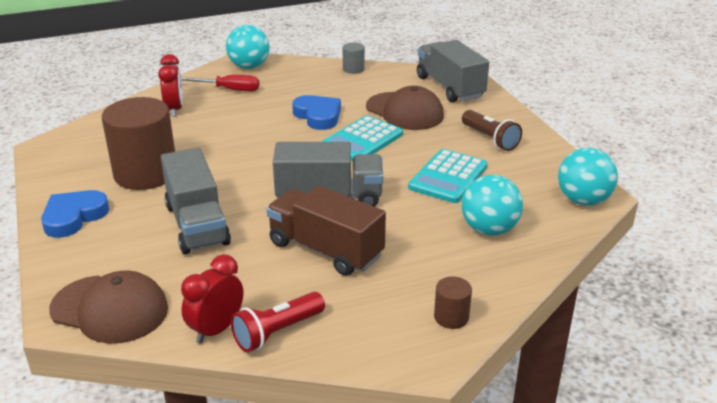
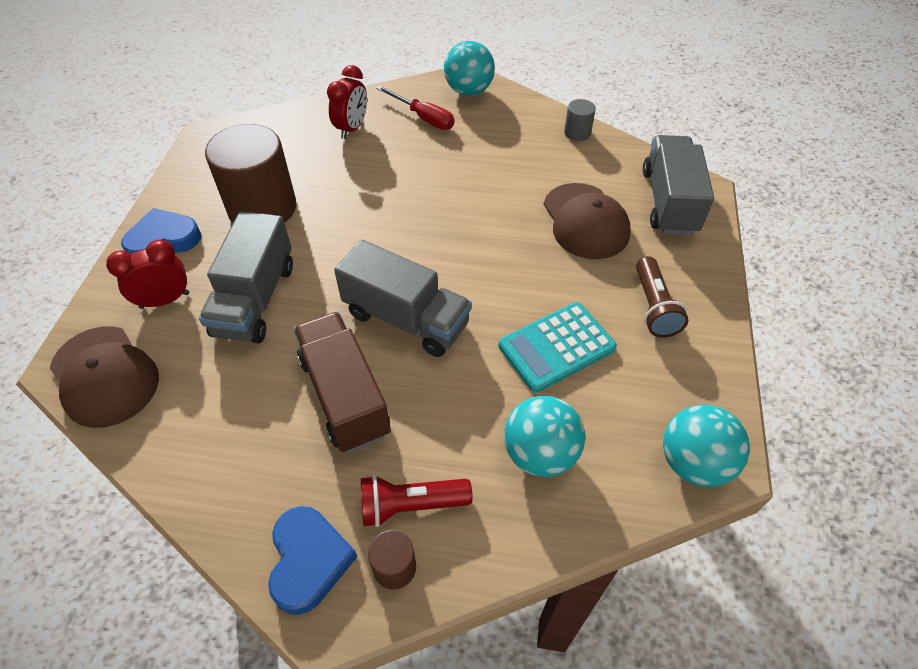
camera: 30 degrees right, 20 degrees up
red clock [181,254,243,344] -> red clock moved to [106,240,189,309]
red flashlight [231,292,325,352] -> red flashlight moved to [361,475,472,527]
blue heart [292,95,341,130] -> blue heart moved to [268,506,357,615]
turquoise calculator [322,116,403,161] -> none

